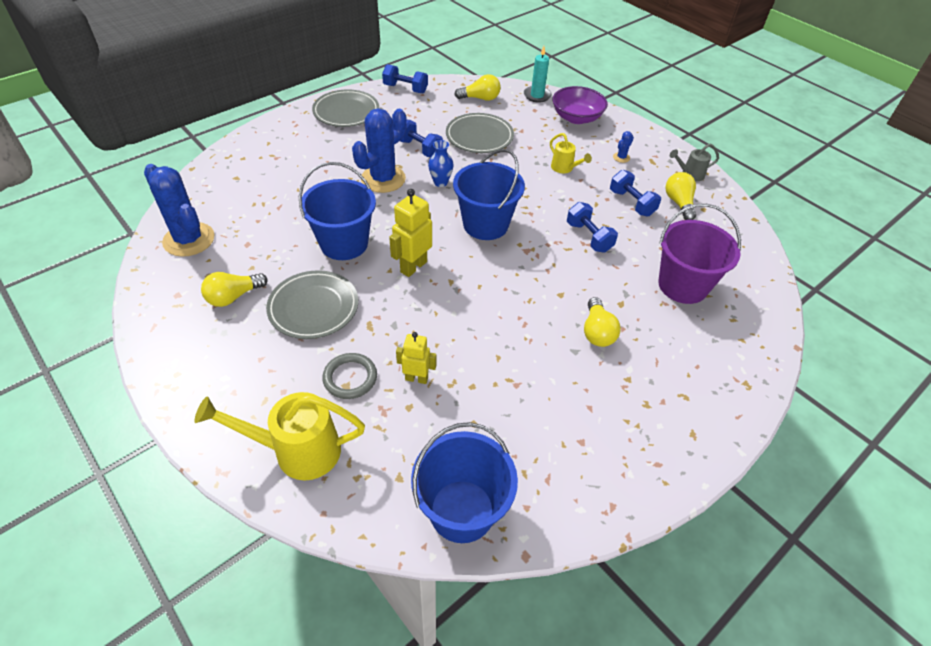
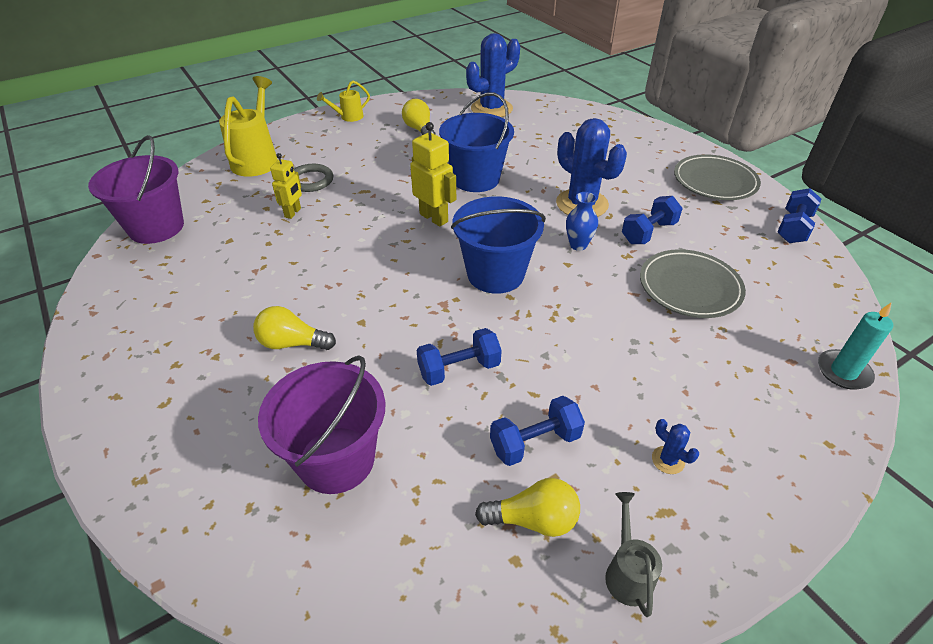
camera: 100 degrees right, 5 degrees down
grey plate [266,270,358,339] -> none
blue bucket [411,422,518,543] -> purple bucket [88,135,184,244]
yellow light bulb [454,74,501,101] -> none
yellow watering can [550,133,592,173] -> yellow watering can moved to [317,81,370,122]
purple bowl [553,86,608,124] -> none

